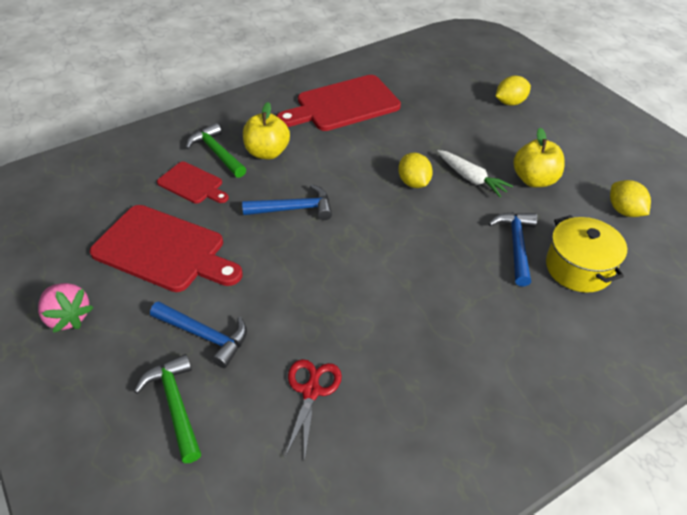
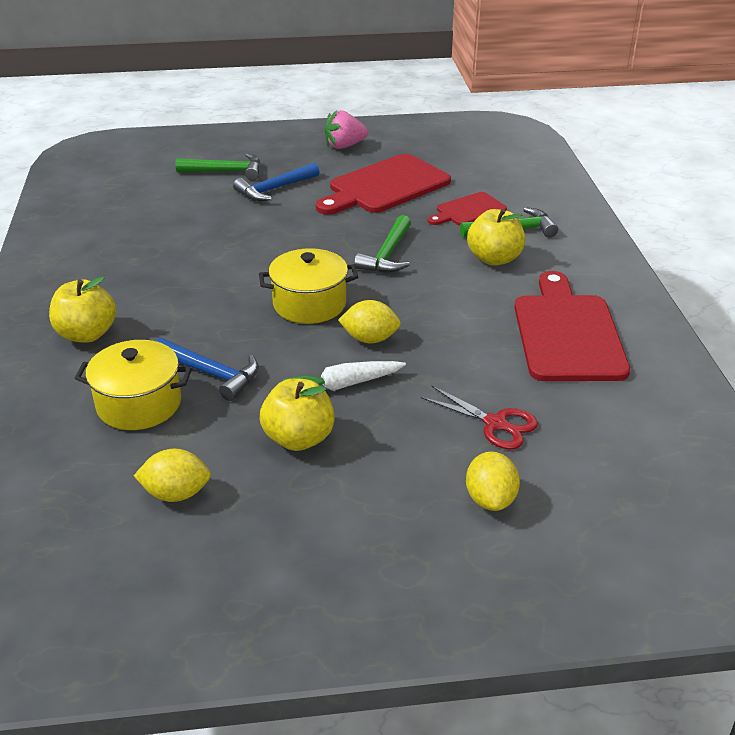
camera: 115 degrees right, 10 degrees down
blue hammer [242,184,332,220] -> green hammer [354,215,411,272]
red scissors [285,359,342,462] -> red scissors moved to [421,385,538,449]
none -> yellow apple [49,277,116,343]
none -> yellow pot [259,248,358,324]

